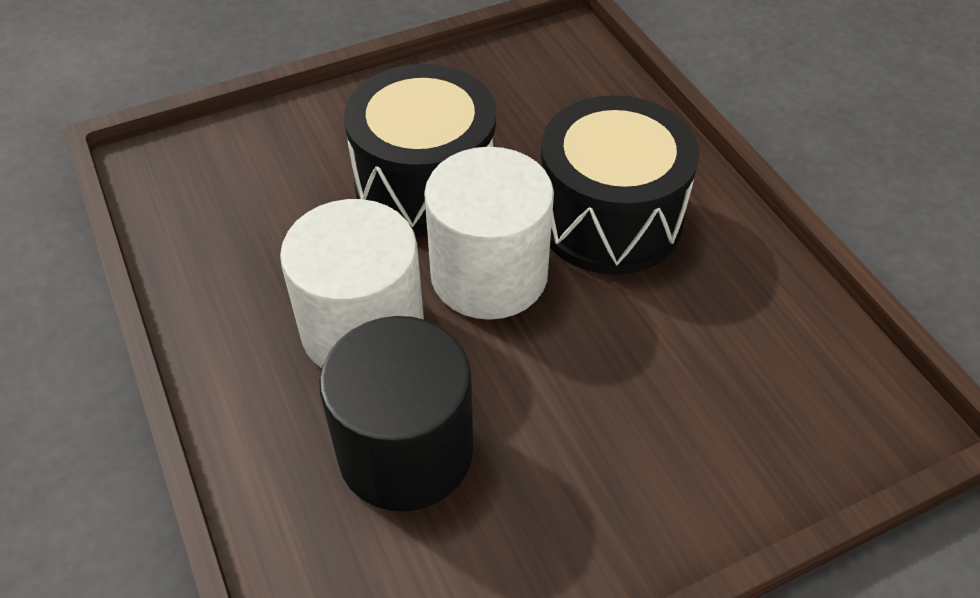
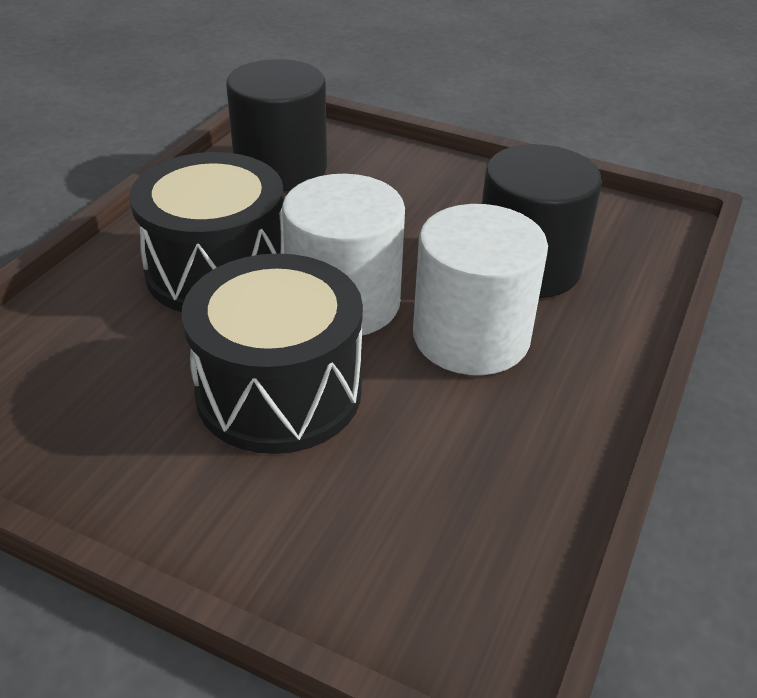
camera: 130 degrees left, 10 degrees down
none -> black cylinder [226,59,327,191]

